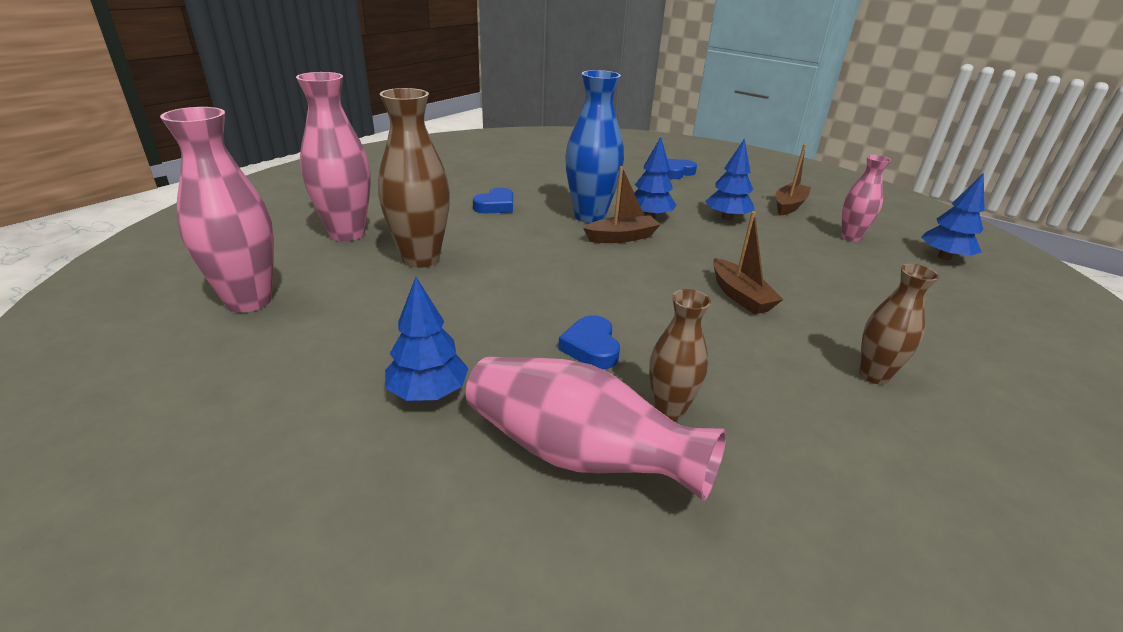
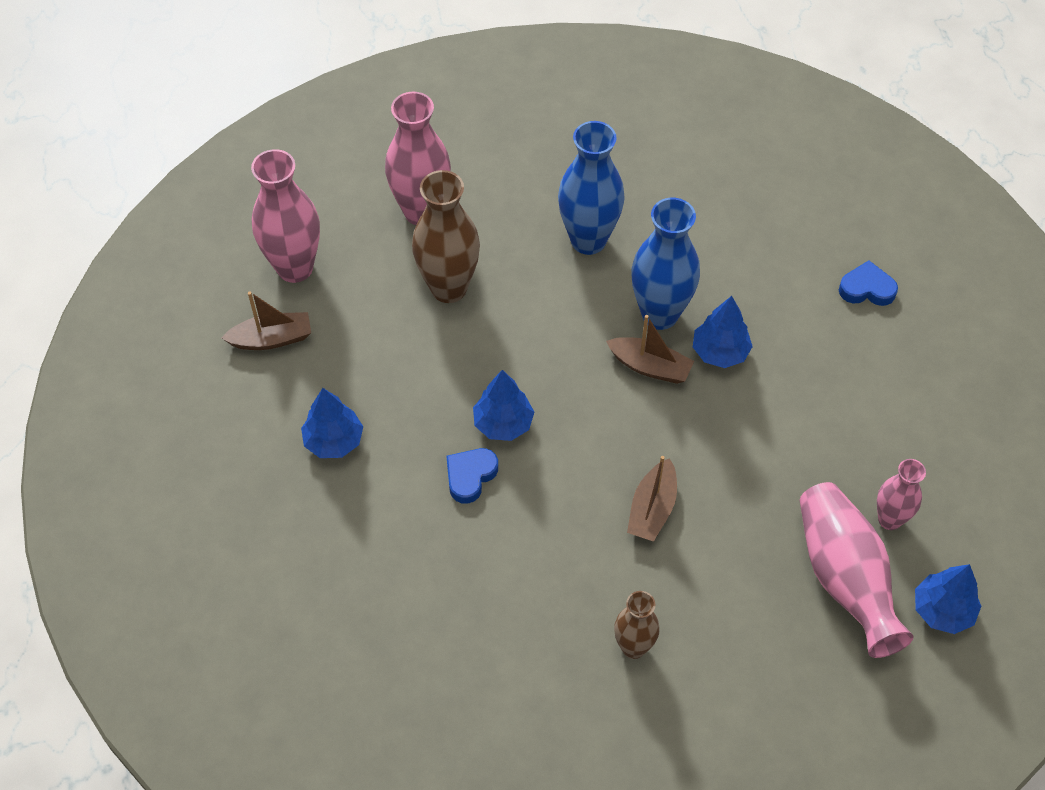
camera: 45 degrees right, 25 degrees up
pink vase [466,357,726,501] -> pink vase moved to [799,482,914,658]
blue heart [473,187,513,213] -> blue vase [558,121,625,255]
brown vase [649,289,711,421] -> none
blue tree [705,138,754,220] -> blue tree moved to [473,370,534,441]
brown boat [776,144,811,215] -> brown boat moved to [222,291,311,350]

